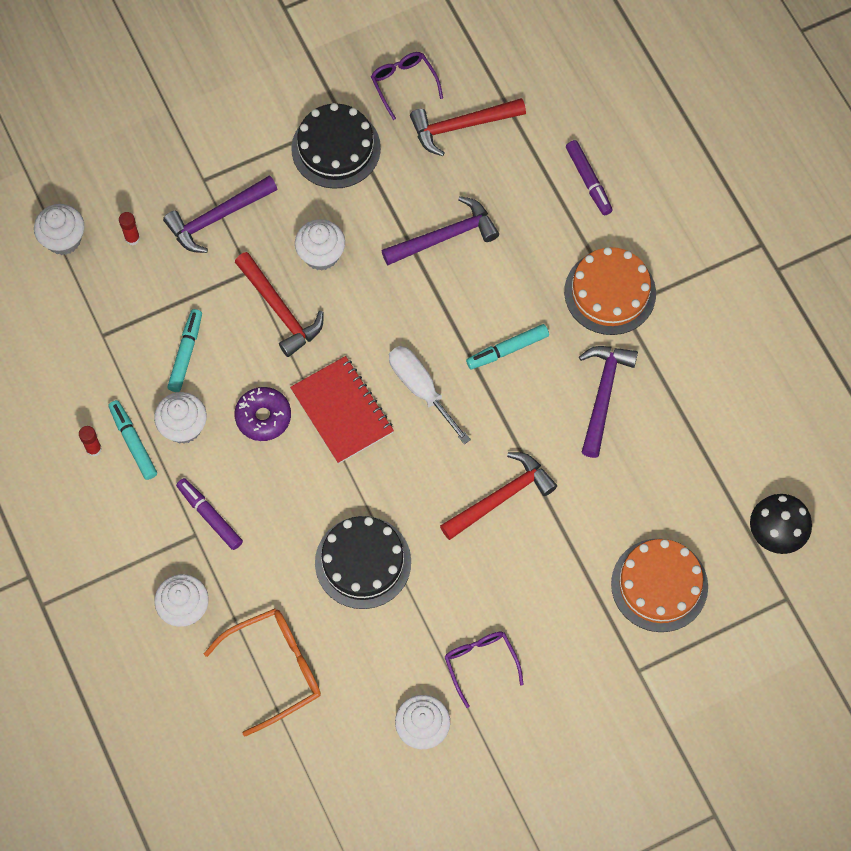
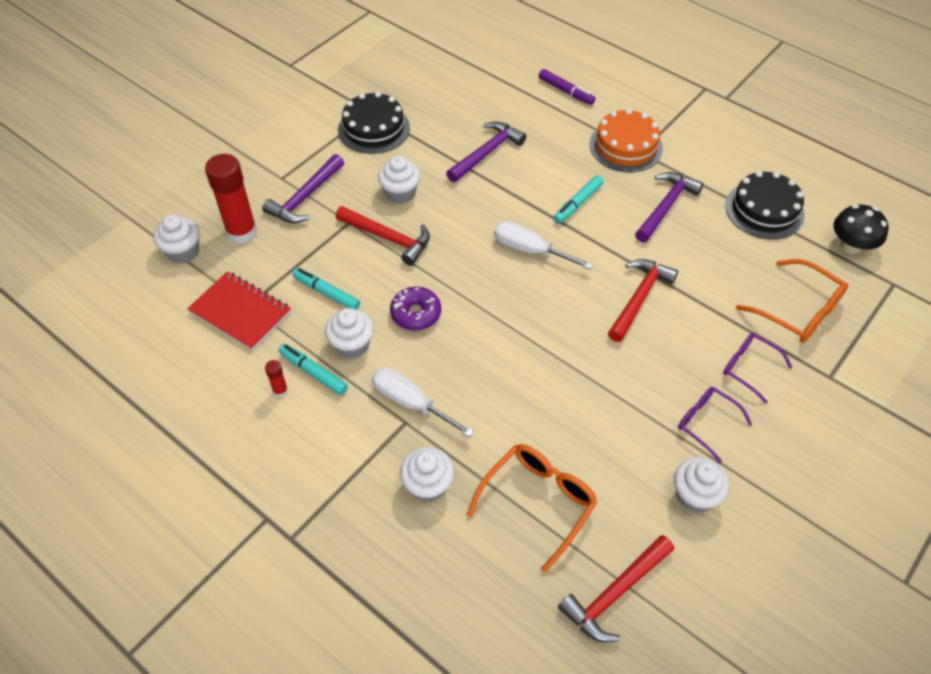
camera: 25 degrees left, 15 degrees down
red glue stick [119,212,140,245] -> red glue stick [205,154,257,244], size x2.33
turquoise marker [167,309,202,392] -> turquoise marker turned 45 degrees counterclockwise [292,268,360,309]
purple marker [176,478,243,550] -> white screwdriver [372,367,474,437]
red notebook [290,356,394,464] -> red notebook moved to [187,271,291,351]
black cake [315,516,411,609] -> black cake moved to [725,171,804,239]
purple glasses [371,52,443,120] -> purple glasses moved to [723,333,792,404]
red hammer [410,98,526,156] -> red hammer moved to [558,535,674,643]
purple hammer [579,346,638,458] -> purple hammer turned 45 degrees clockwise [635,172,704,242]
orange cake [611,539,708,632] -> orange glasses [736,259,848,343]

